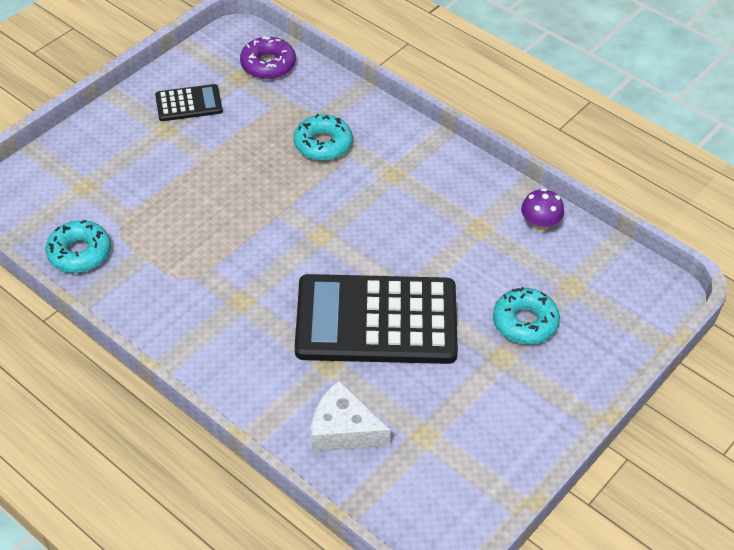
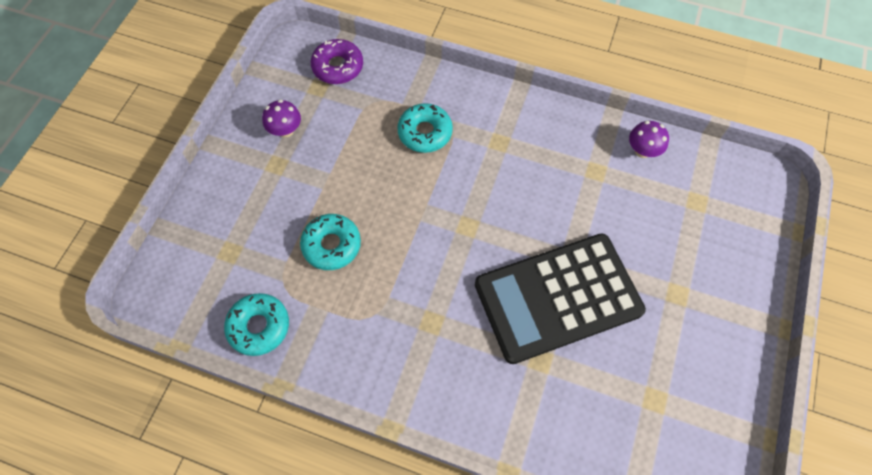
camera: 20 degrees left, 15 degrees up
black calculator [155,84,223,121] -> purple mushroom [262,100,301,138]
white cheese [311,380,391,451] -> none
turquoise donut [493,287,560,345] -> turquoise donut moved to [300,214,361,270]

